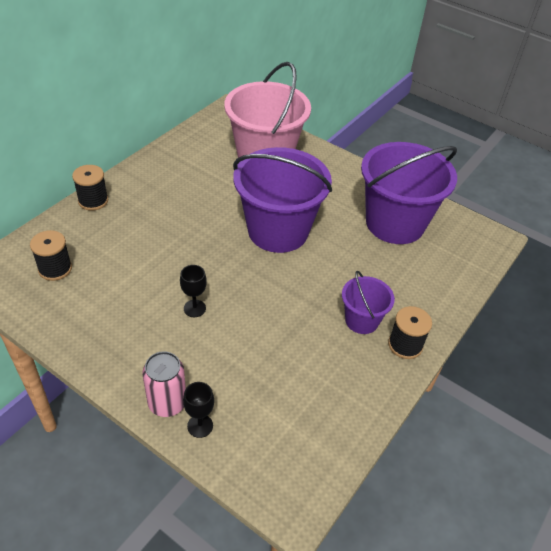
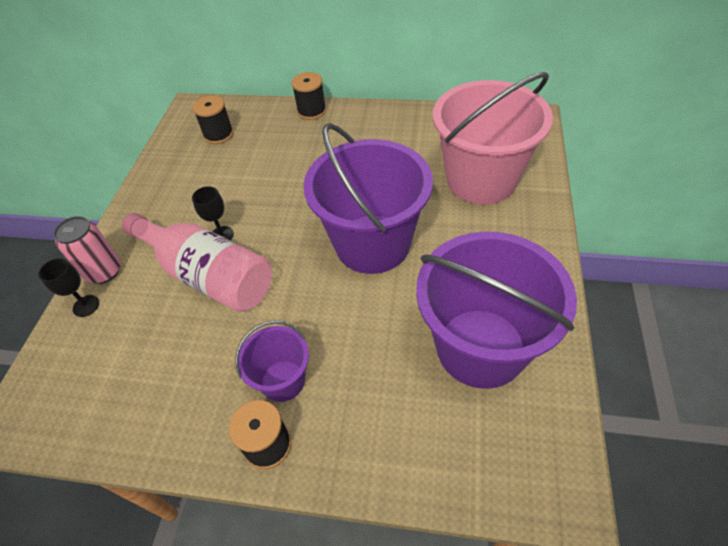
camera: 70 degrees right, 5 degrees up
none -> pink bottle [122,213,272,312]

